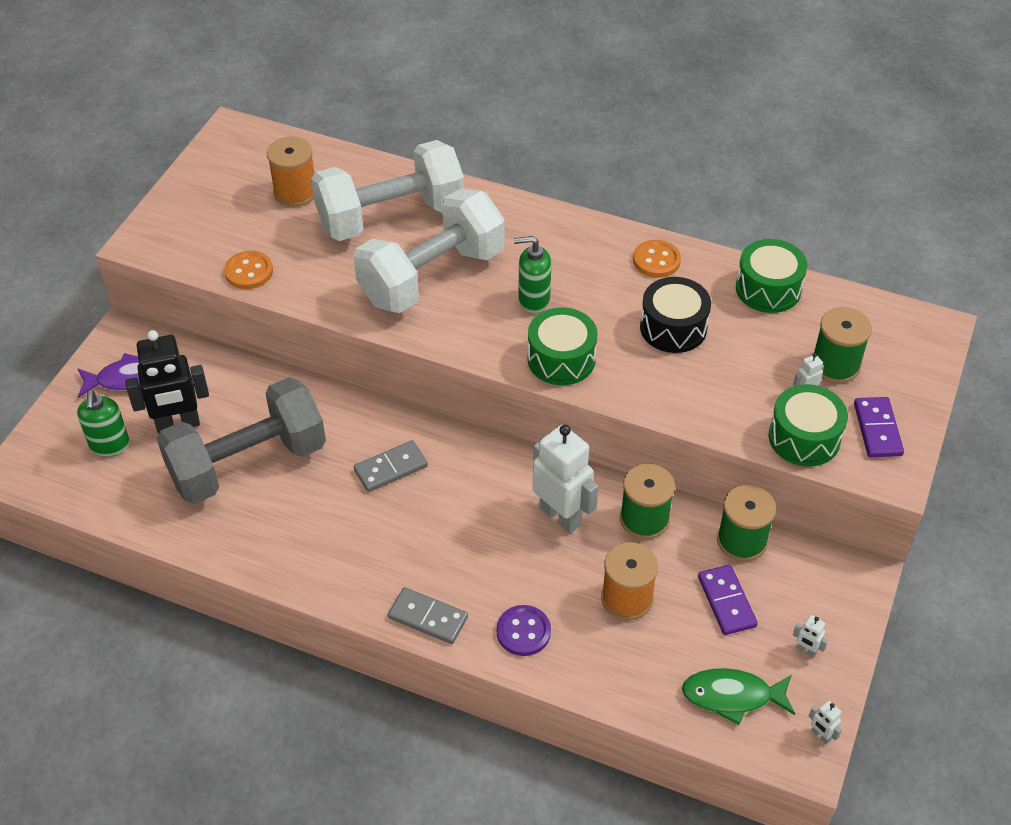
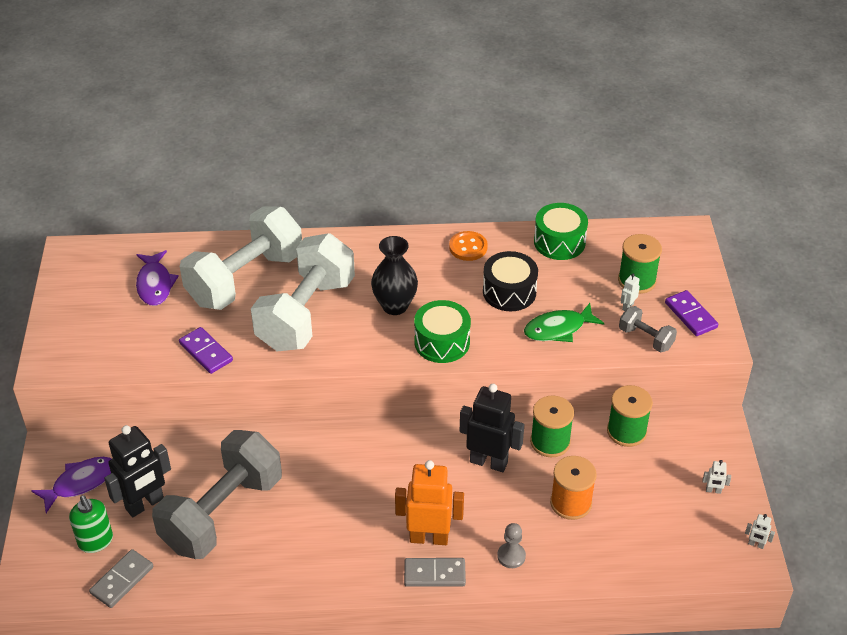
camera: 25 degrees left, 5 degrees down
orange button [224,251,273,289] -> none
orange spool [267,137,314,207] -> purple fish [136,250,179,306]
grey domino [354,440,428,492] -> grey domino moved to [89,549,153,608]
purple button [496,605,551,656] -> grey pawn [497,523,526,568]
green soap dispenser [514,236,551,313] -> black vase [371,236,418,315]
white robot [533,425,598,533] -> black robot [459,384,524,472]
green fish [682,668,795,725] -> green fish moved to [524,303,604,342]
purple domino [698,565,758,635] -> purple domino moved to [179,327,233,374]
green drum [769,384,848,467] -> grey dumbbell [619,306,677,352]
none -> orange robot [395,460,464,545]

